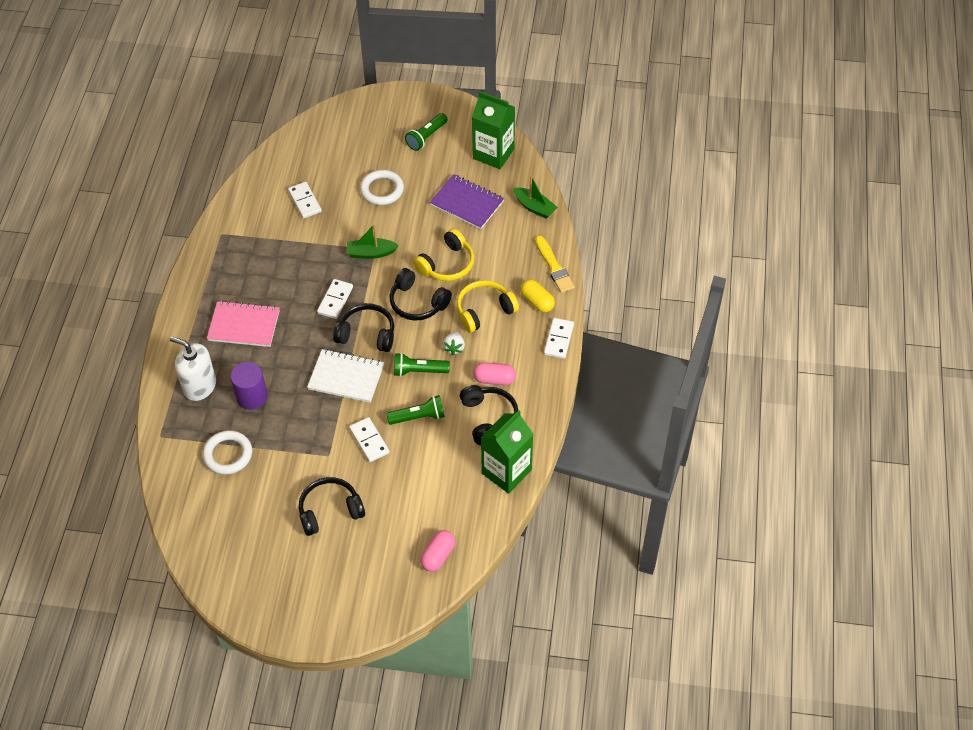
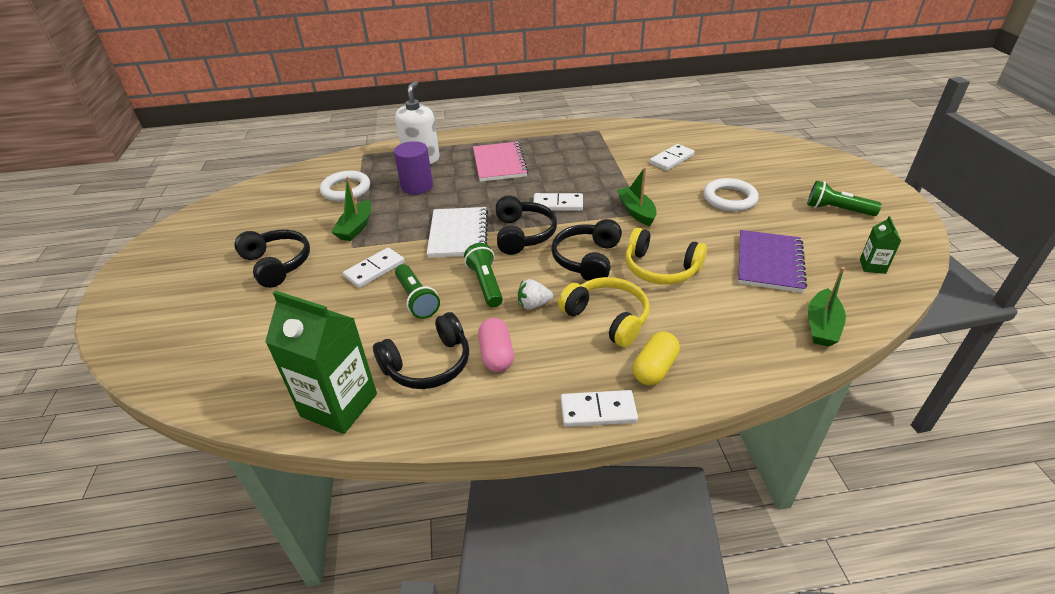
camera: 75 degrees right, 15 degrees down
pink capsule [420,530,455,572] -> none
green carton [472,91,515,169] -> green carton [860,216,901,274], size x0.46
yellow brush [535,235,575,293] -> none
none -> green boat [331,177,371,241]

